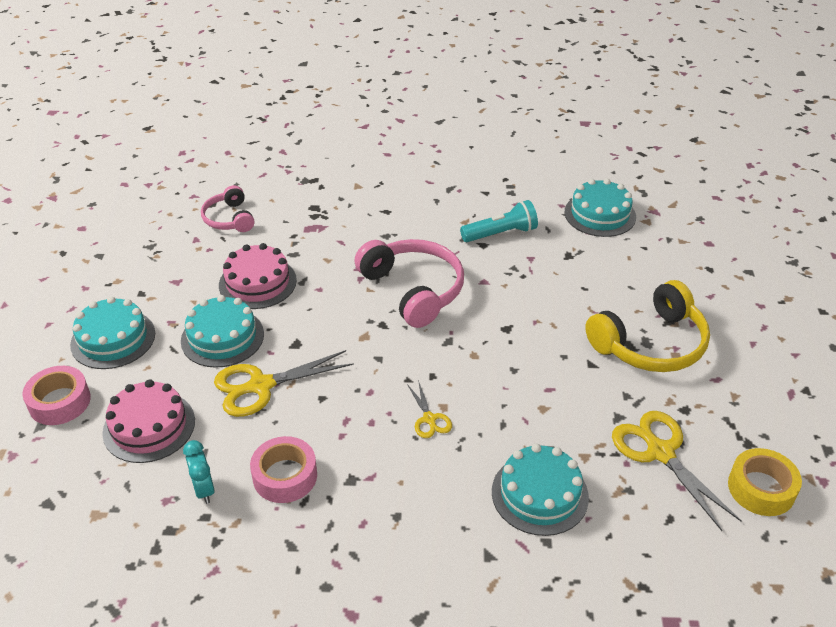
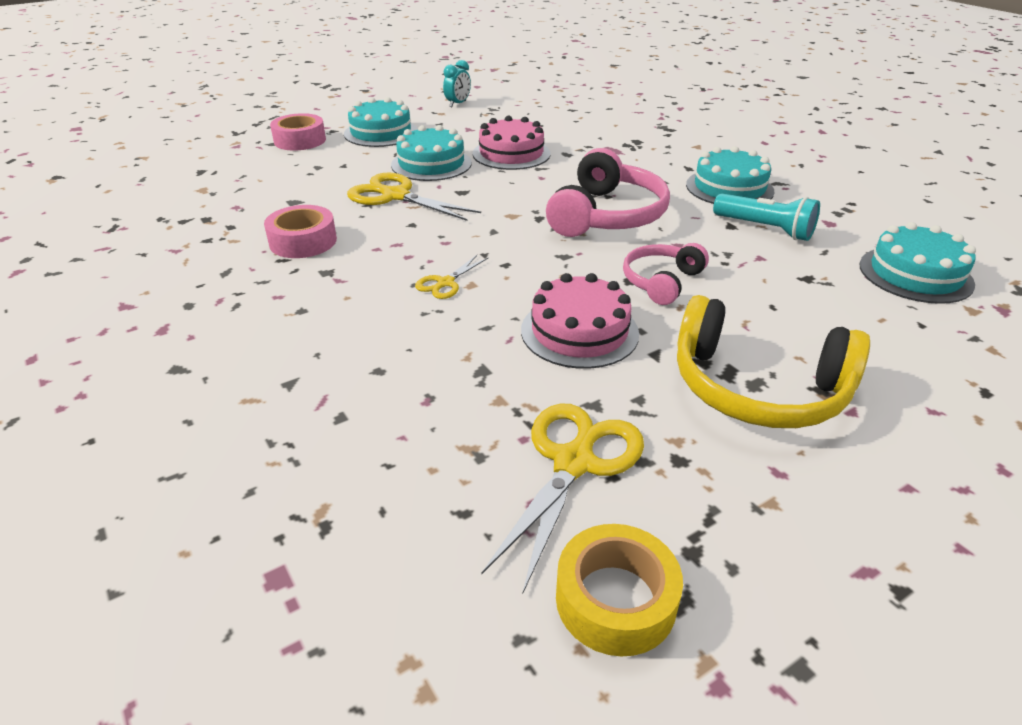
camera: 55 degrees right, 5 degrees down
pink cake [102,379,195,463] -> pink cake moved to [521,273,639,369]
turquoise clock [183,440,215,504] -> turquoise clock moved to [443,60,471,107]
pink headphones [201,185,255,232] -> pink headphones moved to [623,243,709,305]
turquoise cake [492,444,589,536] -> turquoise cake moved to [686,146,774,204]

